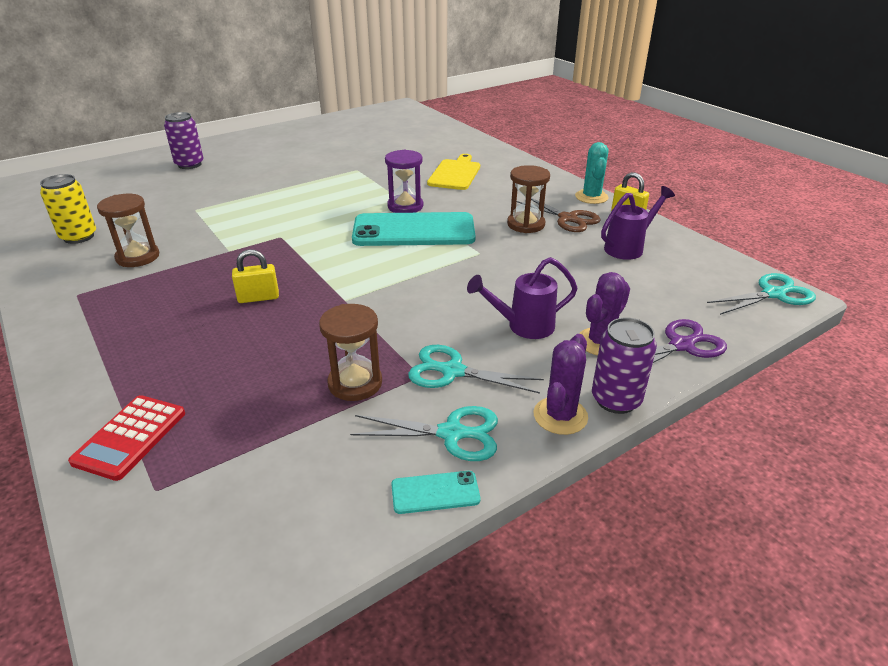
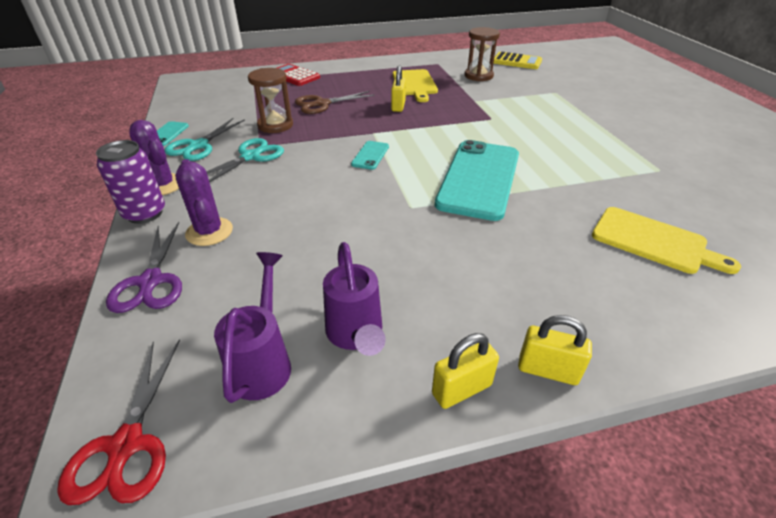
camera: 110 degrees right, 5 degrees up
yellow can [40,174,96,244] -> yellow calculator [493,52,542,69]
purple can [164,112,204,169] -> none
purple hourglass [385,150,423,213] -> none
purple watering can [467,257,578,339] -> purple watering can moved to [214,252,291,403]
brown hourglass [507,165,550,233] -> none
brown scissors [517,198,601,232] -> brown scissors moved to [295,91,375,114]
turquoise cactus [575,142,609,204] -> yellow padlock [518,315,592,385]
turquoise scissors [707,273,816,315] -> red scissors [57,339,180,505]
none -> turquoise phone [351,141,389,170]
none -> yellow cutting board [393,69,438,102]

